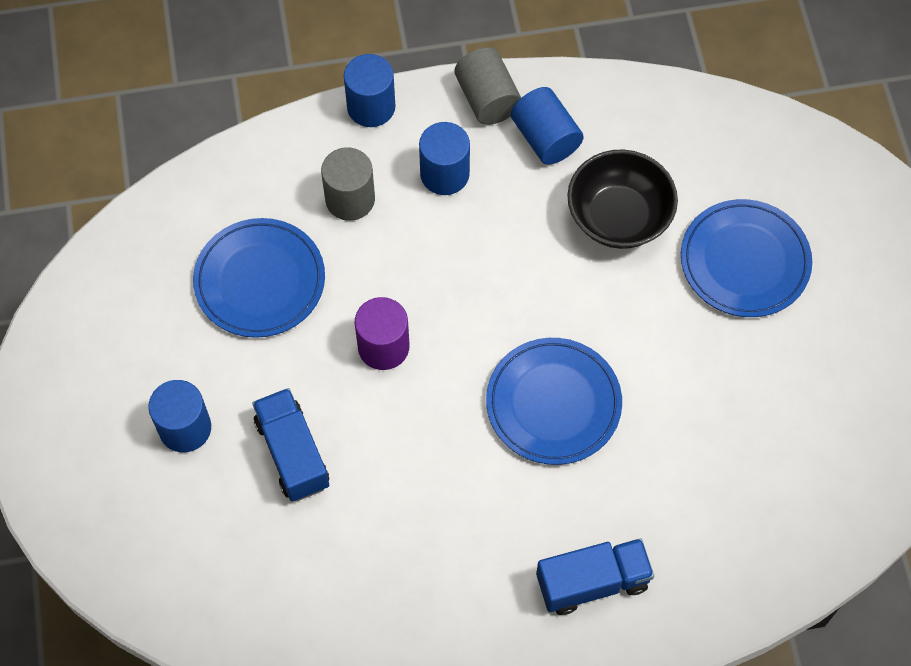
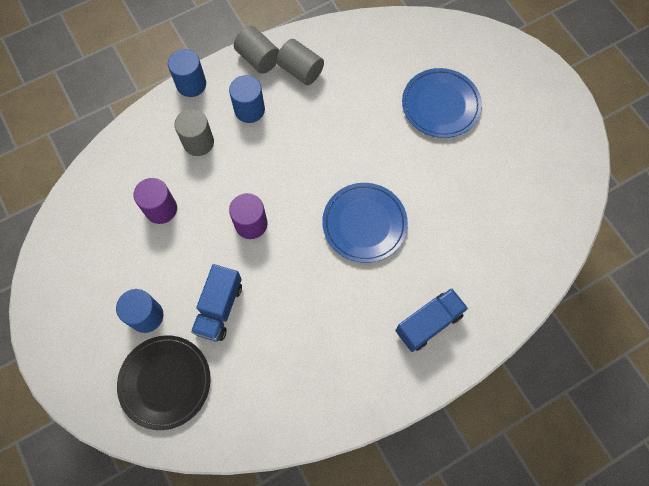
camera: 20 degrees left, 5 degrees up
blue plate [193,218,325,338] -> purple cylinder [134,178,177,224]
blue truck [252,388,329,502] -> blue truck turned 120 degrees counterclockwise [191,264,242,342]
blue cylinder [511,87,584,165] -> grey cylinder [276,39,324,85]
black bowl [567,150,678,249] -> none
none -> black plate [117,335,211,430]

